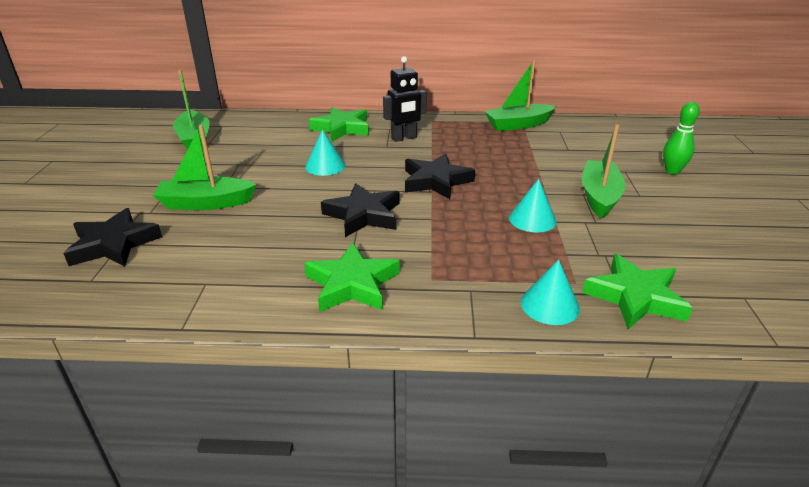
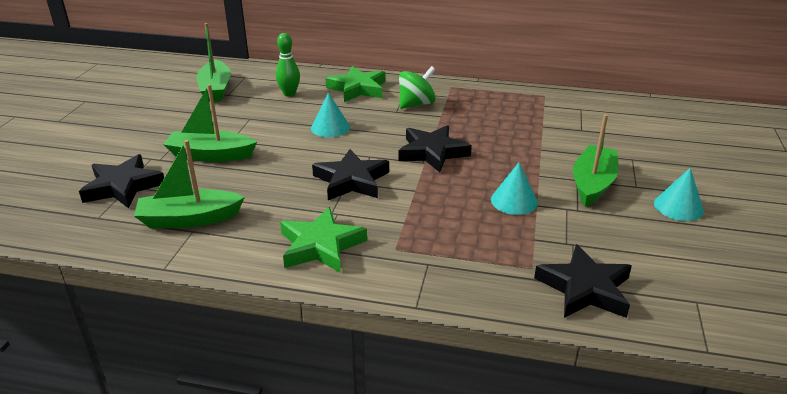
camera: 10 degrees right, 0 degrees up
black robot [383,56,427,142] -> green spinning top [399,66,436,109]
green boat [485,60,556,131] -> green boat moved to [134,140,245,229]
turquoise cone [521,259,580,325] -> turquoise cone moved to [654,168,704,221]
green star [582,254,693,329] -> black star [534,244,632,318]
green bowling pin [663,102,700,175] -> green bowling pin moved to [276,33,300,97]

